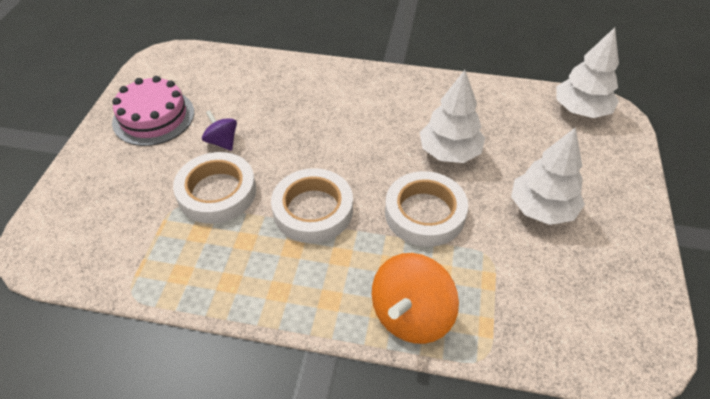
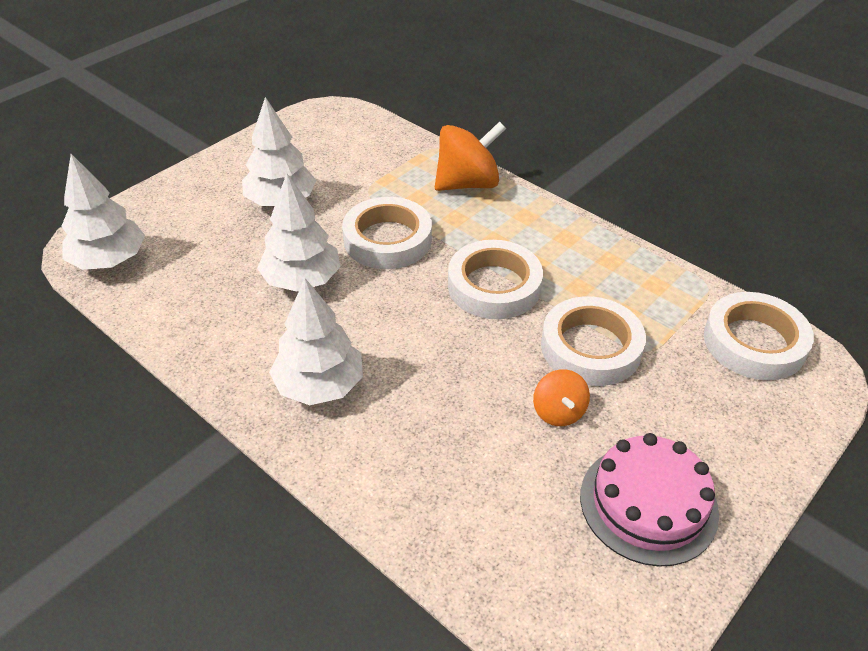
camera: 150 degrees left, 5 degrees down
purple spinning top [202,110,237,151] -> orange spinning top [533,369,590,426]
none -> white tree [269,278,363,405]
none -> white tape [704,292,814,380]

